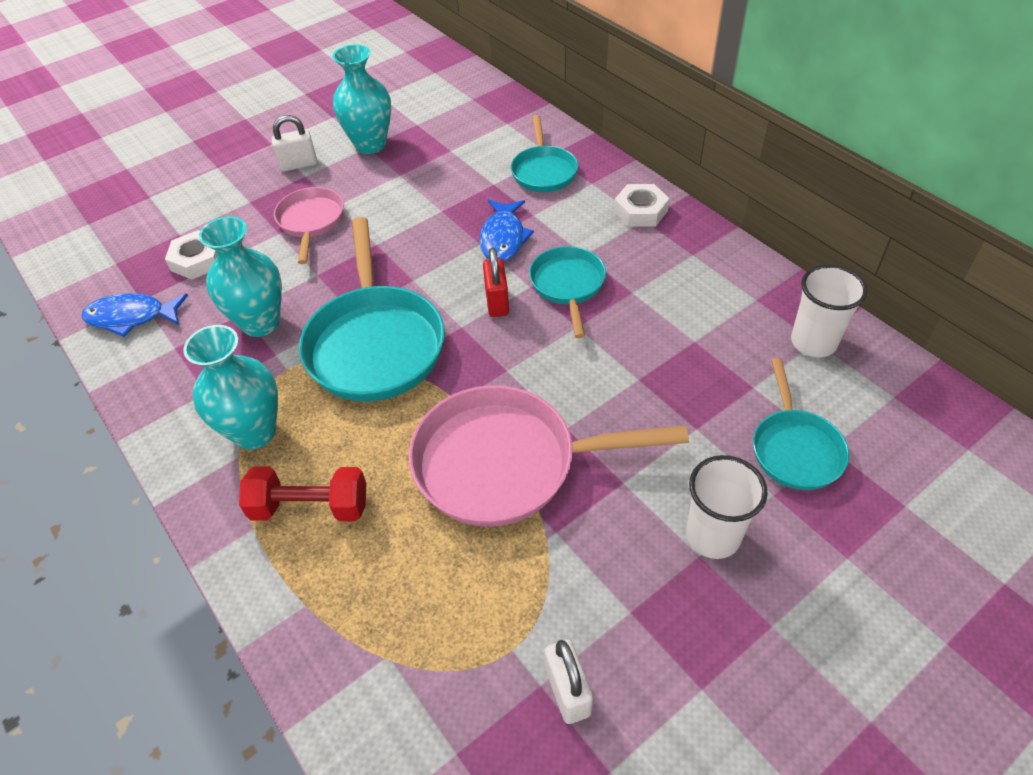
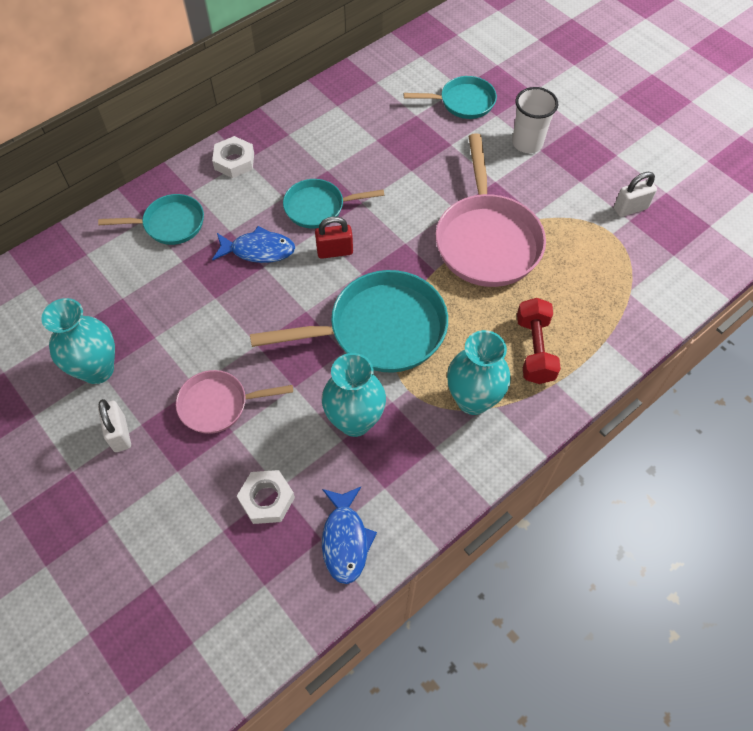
camera: 95 degrees left, 10 degrees up
white cup [791,264,867,357] -> none

